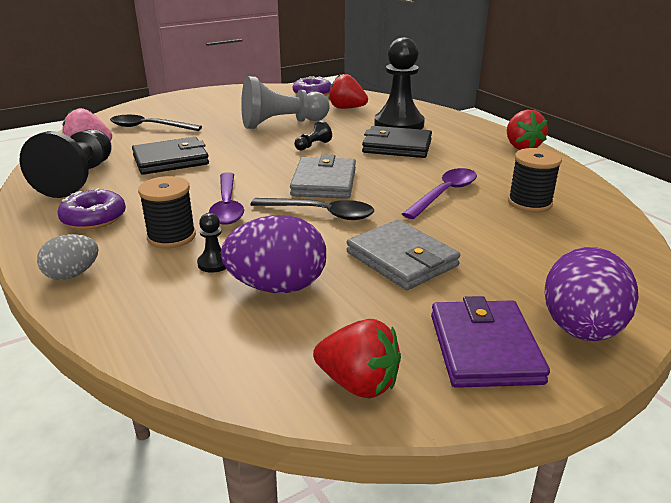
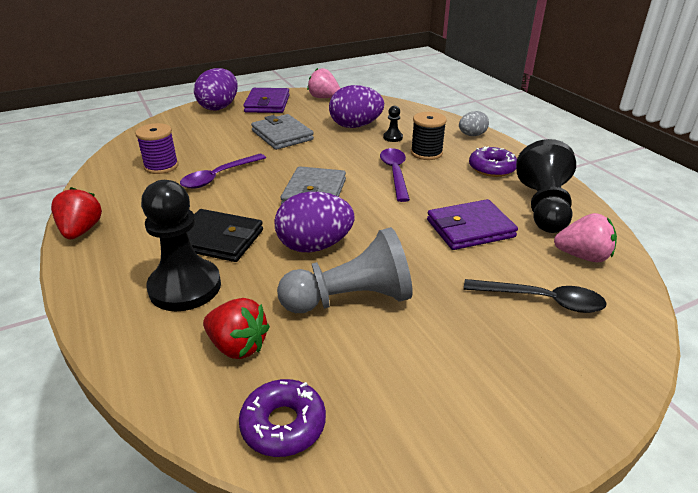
camera: 175 degrees left, 5 degrees up
black wallet [132,137,209,175] -> purple wallet [427,199,518,250]
black spoon [250,198,374,220] -> none
black pawn [294,120,332,150] -> purple egg [274,192,354,252]
red strawberry [313,319,401,399] -> pink strawberry [307,68,340,98]
black spool [508,148,562,212] -> purple spool [135,123,179,174]

